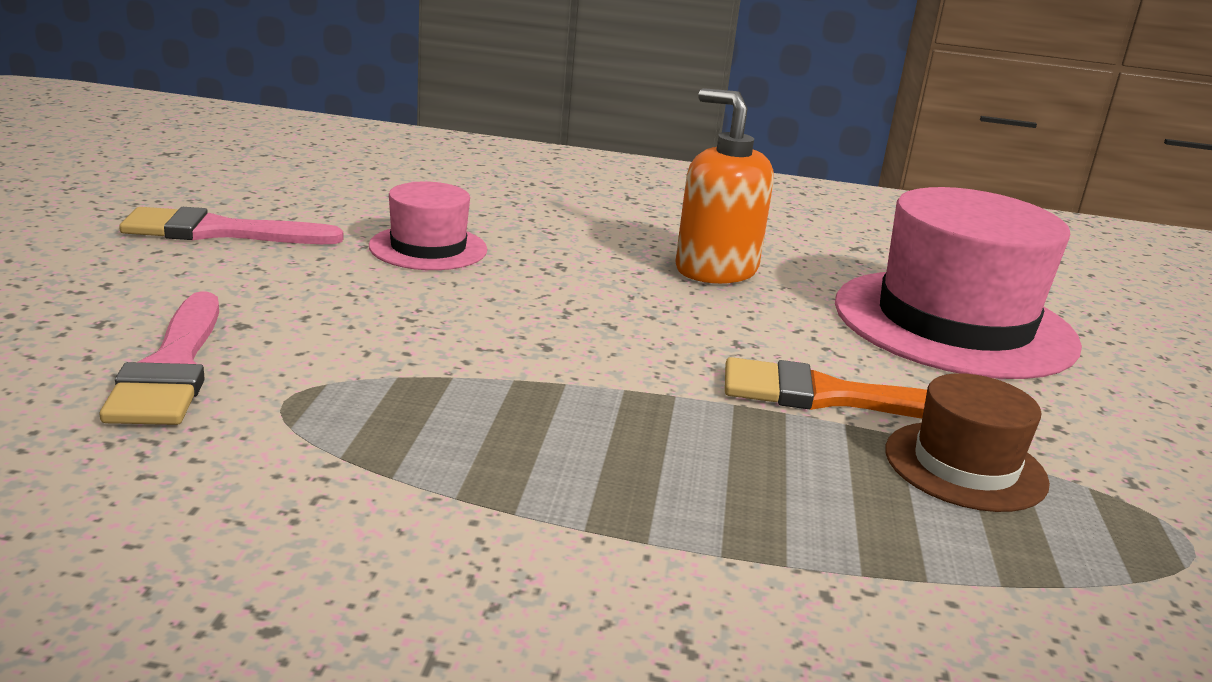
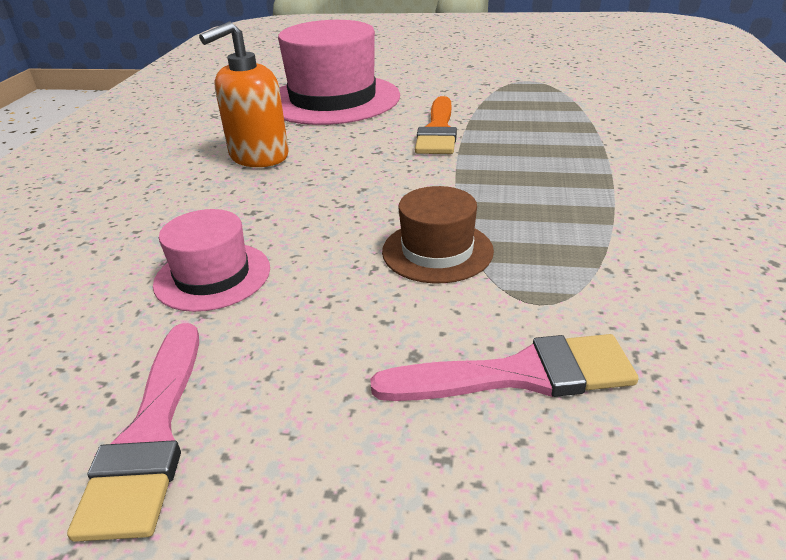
camera: 85 degrees left, 10 degrees up
brown hat [885,373,1050,512] -> brown hat moved to [382,186,494,283]

